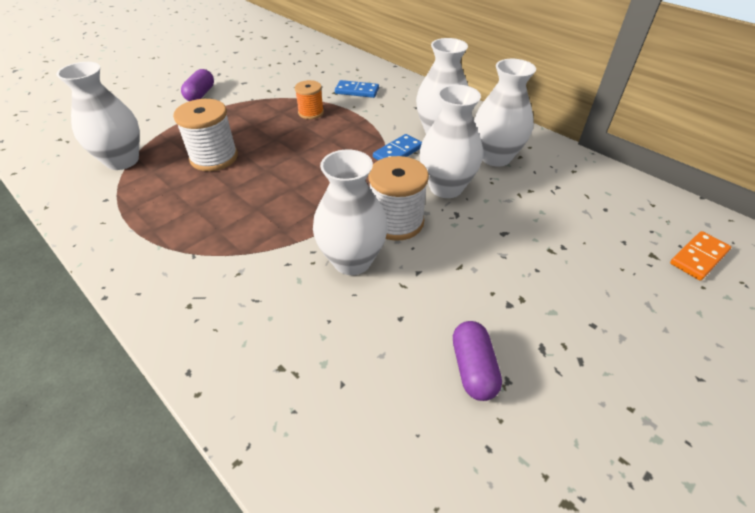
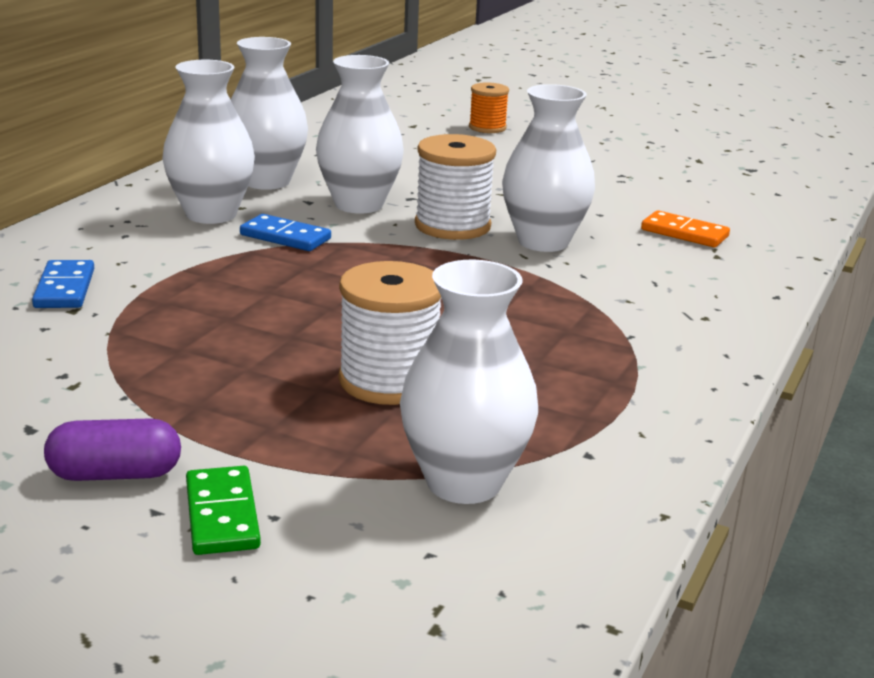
camera: 110 degrees left, 20 degrees down
orange spool [295,80,324,119] -> orange spool moved to [469,82,509,133]
purple capsule [453,321,502,401] -> none
orange domino [670,231,731,280] -> orange domino moved to [641,210,730,247]
none -> green domino [186,466,261,555]

